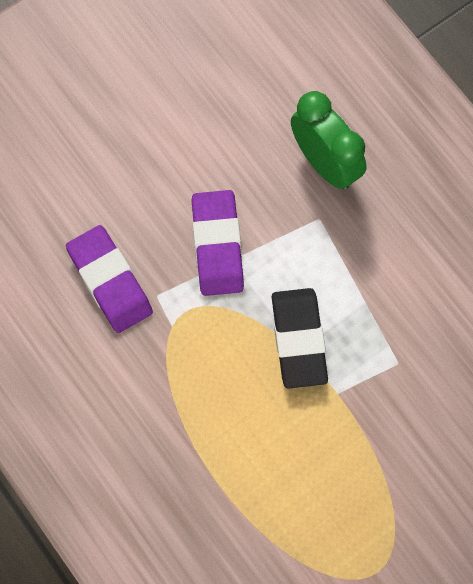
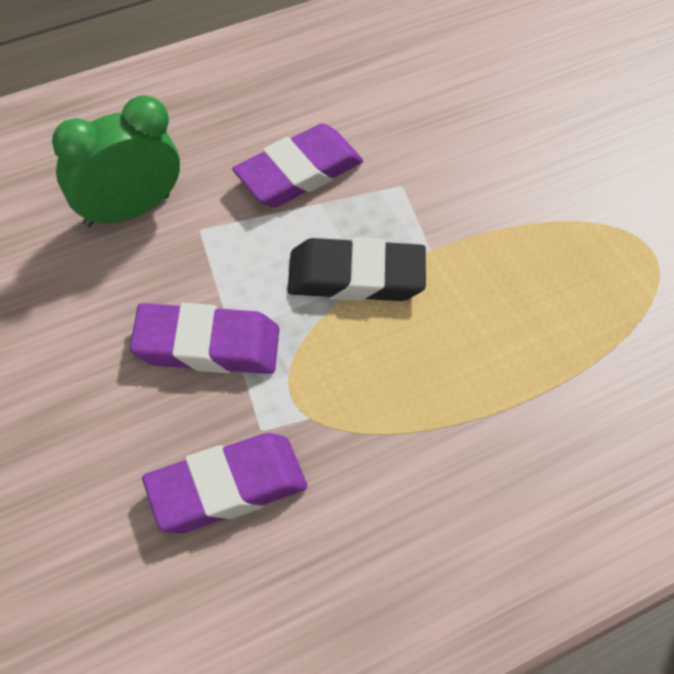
camera: 85 degrees left, 15 degrees down
none -> purple eraser [232,123,363,207]

